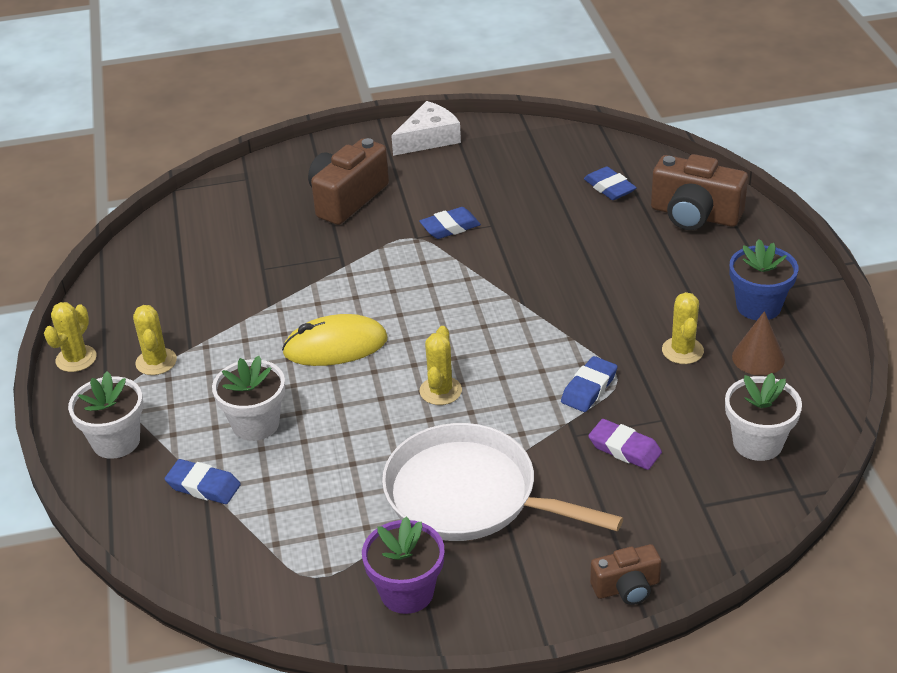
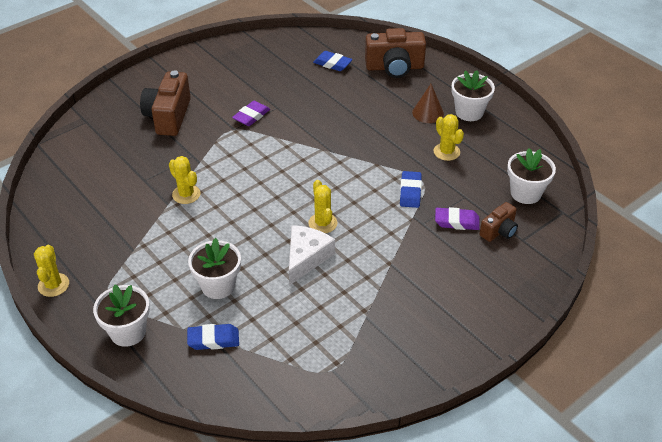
camera: 30 degrees left, 5 degrees up
yellow cactus [133,305,177,375] -> yellow cactus moved to [169,156,200,204]
yellow mouse [282,314,388,366] -> none
purple flower pot [362,517,445,614] -> none
white pan [382,423,623,541] -> none
white cheese [391,101,461,156] -> white cheese moved to [289,225,335,286]
blue eraser [419,207,481,239] -> purple eraser [232,101,270,126]
brown camera [590,544,661,605] -> brown camera moved to [479,202,518,242]
blue flower pot [730,239,798,320] -> white flower pot [452,70,495,121]
brown cone [732,311,785,376] -> brown cone moved to [412,84,444,123]

